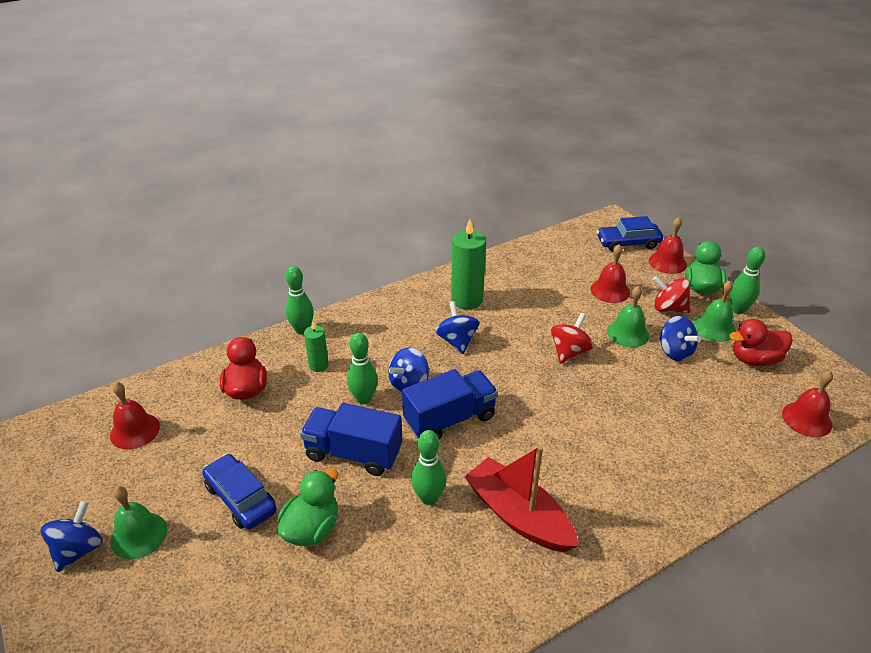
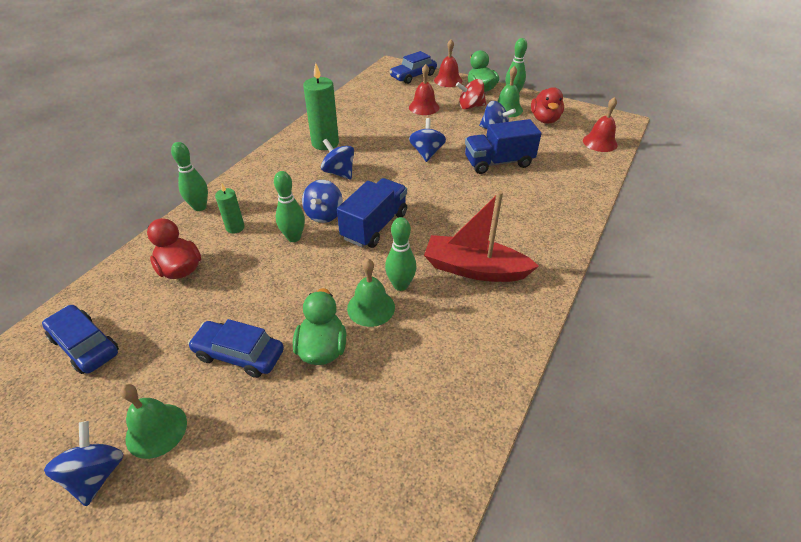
camera: 30 degrees left, 5 degrees up
red bell [110,382,160,450] -> blue car [42,305,119,374]
blue truck [300,403,402,476] -> blue truck moved to [465,119,541,174]
red spinning top [551,313,594,364] -> blue spinning top [409,118,446,162]
green bell [607,286,649,347] -> green bell moved to [347,259,395,327]
red duck [729,319,793,366] -> red duck turned 45 degrees counterclockwise [531,87,564,124]

